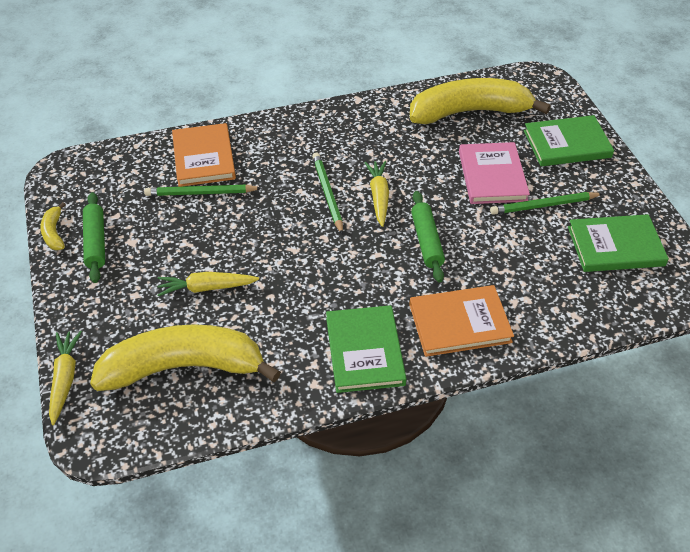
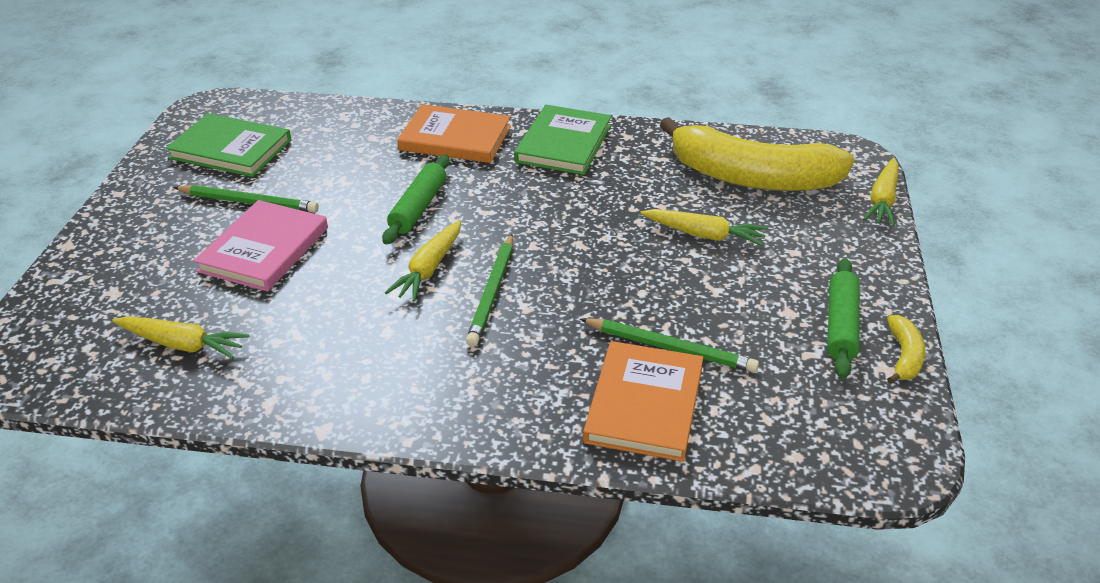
camera: 155 degrees left, 10 degrees down
yellow banana [410,78,551,124] -> yellow carrot [112,316,249,359]
green book [524,115,614,166] -> none

